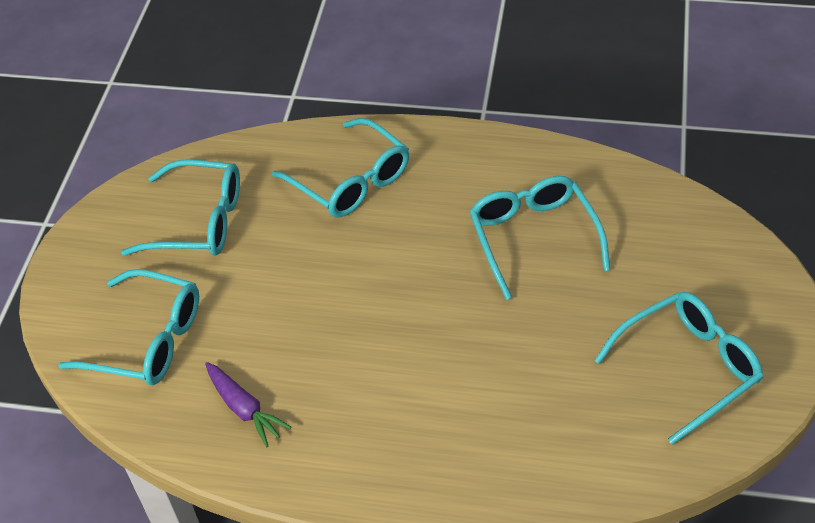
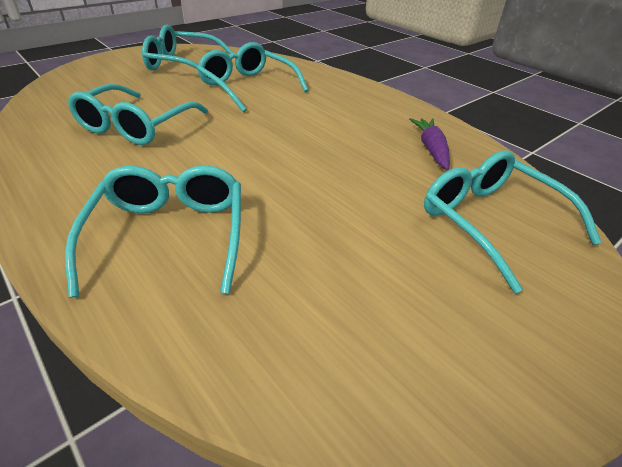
camera: 145 degrees left, 10 degrees down
turquoise glasses [121,159,240,256] -> turquoise glasses moved to [197,42,308,112]

